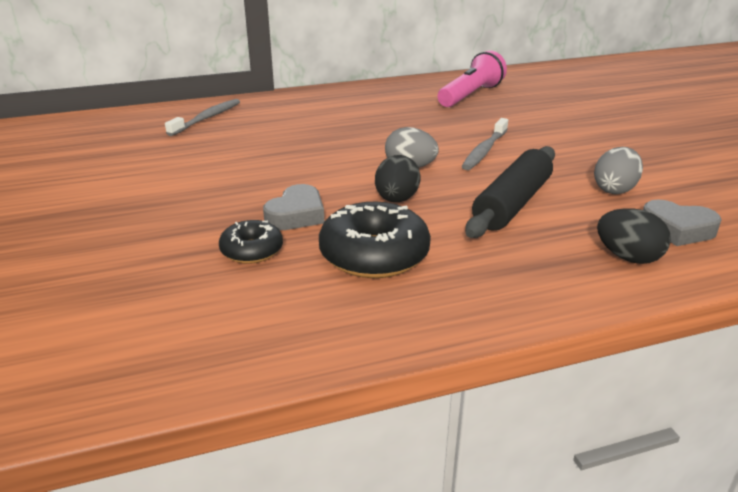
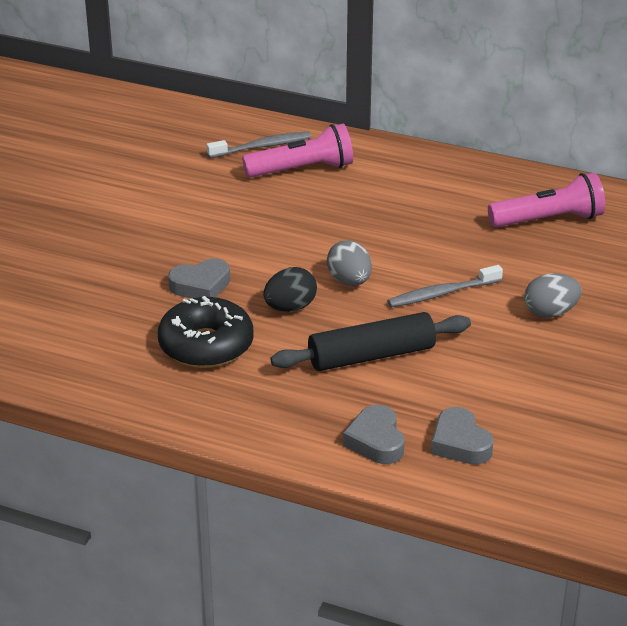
camera: 40 degrees right, 5 degrees up
black donut [219,220,283,264] -> none
grey egg [594,147,643,194] -> grey egg moved to [524,273,582,318]
black egg [597,208,671,264] -> grey heart [343,405,404,464]
none -> pink flashlight [242,123,353,178]

